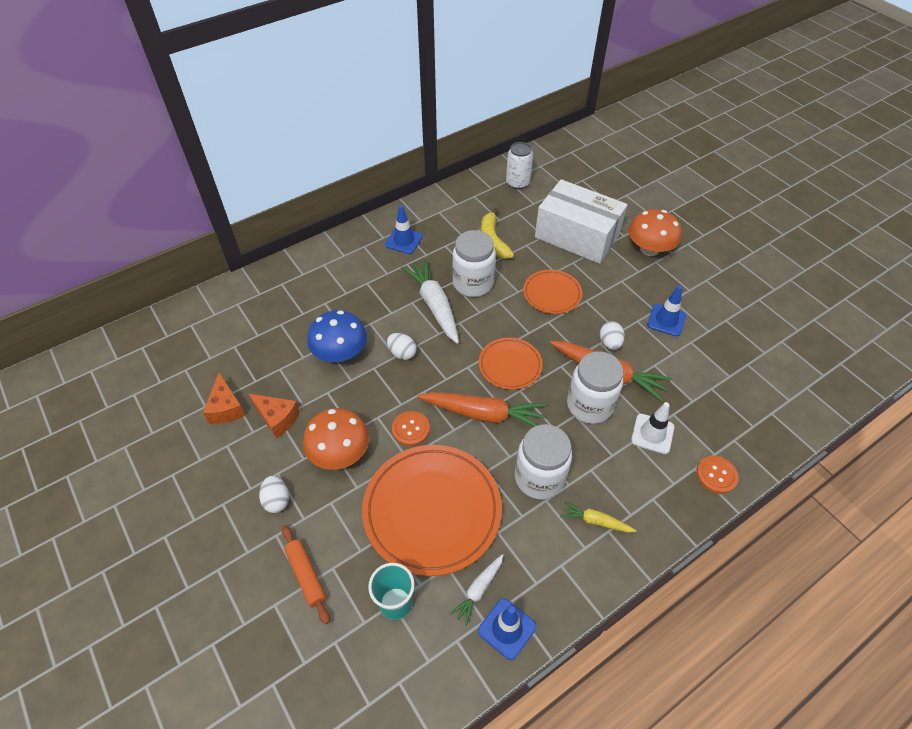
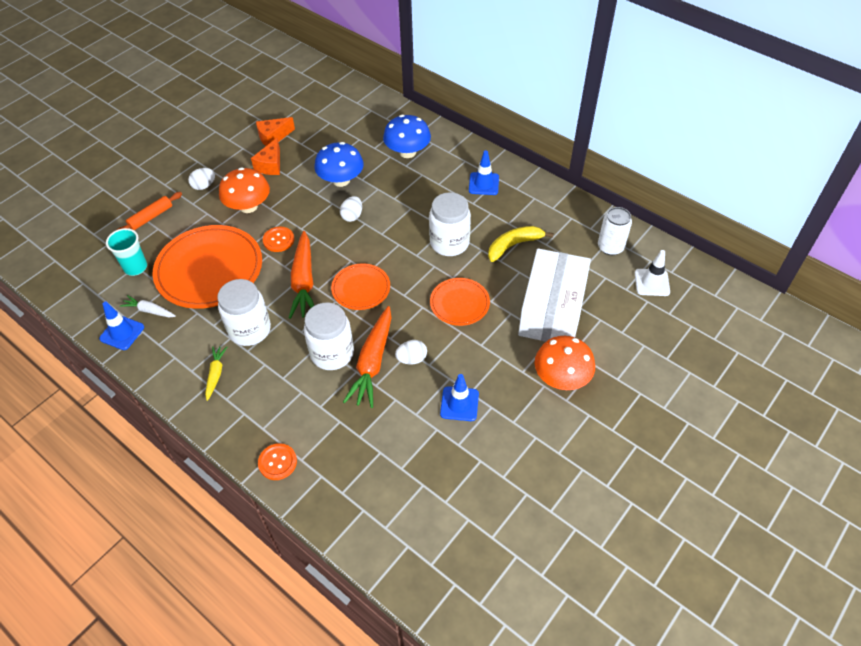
camera: 75 degrees right, 0 degrees up
white carrot [401,259,459,344] -> none
white traffic cone [631,402,674,454] -> white traffic cone moved to [635,250,670,296]
none -> blue mushroom [383,115,431,158]

